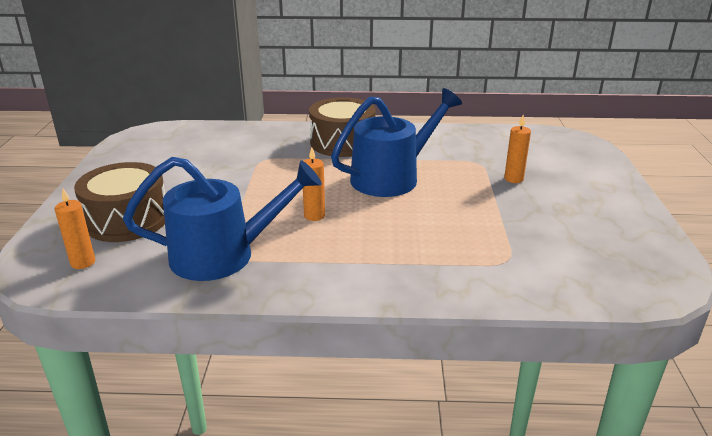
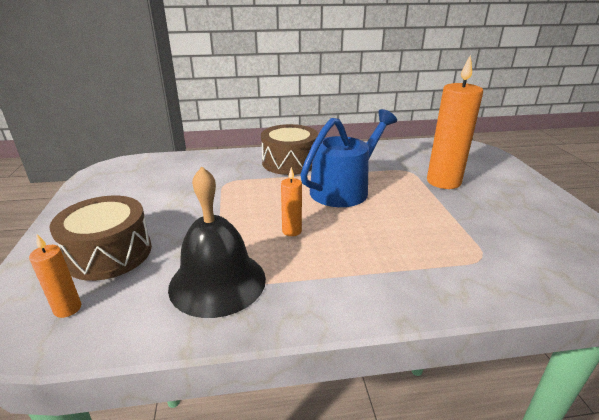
camera: 10 degrees left, 0 degrees up
blue watering can [123,157,322,281] -> black bell [168,166,266,318]
orange candle [504,115,531,183] -> orange candle [427,54,483,189], size x2.09

